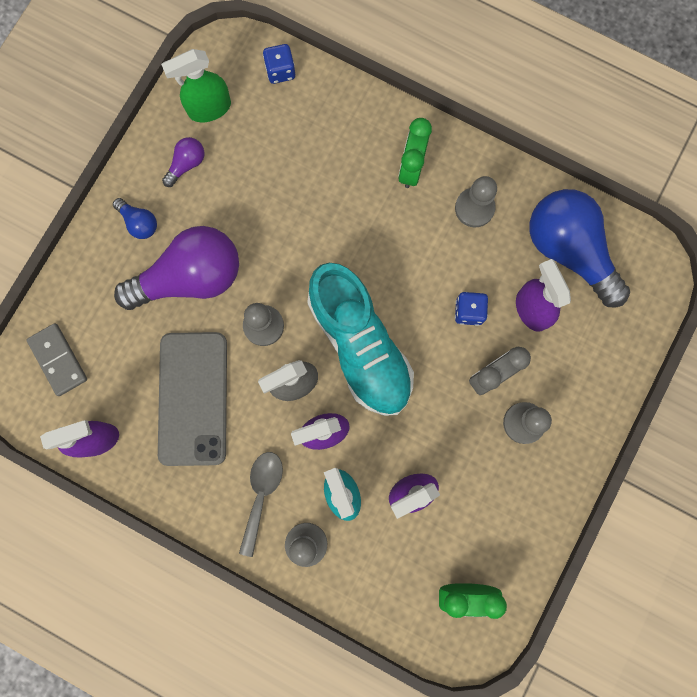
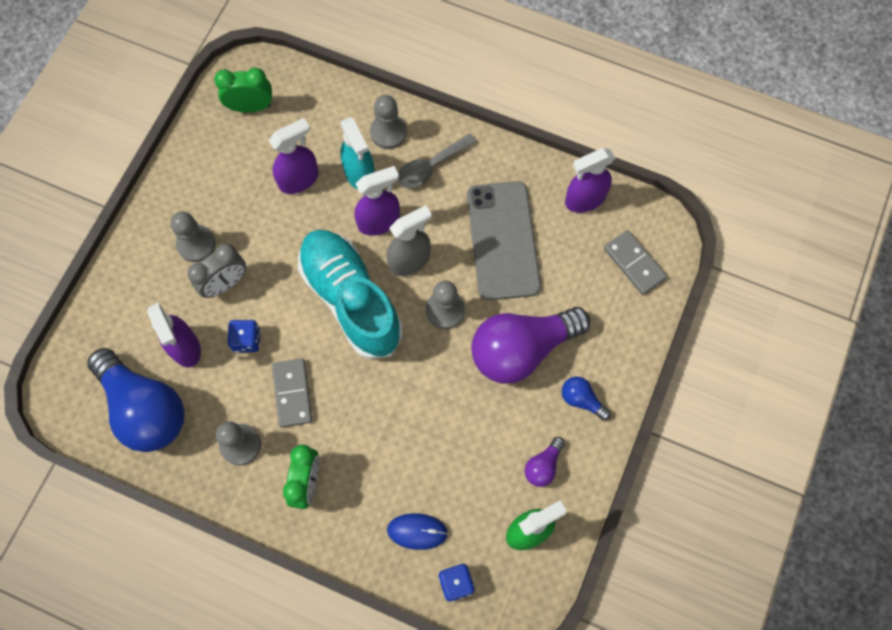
camera: 175 degrees right, 10 degrees down
grey spoon [239,452,283,557] -> grey spoon turned 45 degrees clockwise [397,134,477,188]
none -> grey domino [272,359,312,427]
none -> blue mouse [387,513,448,550]

